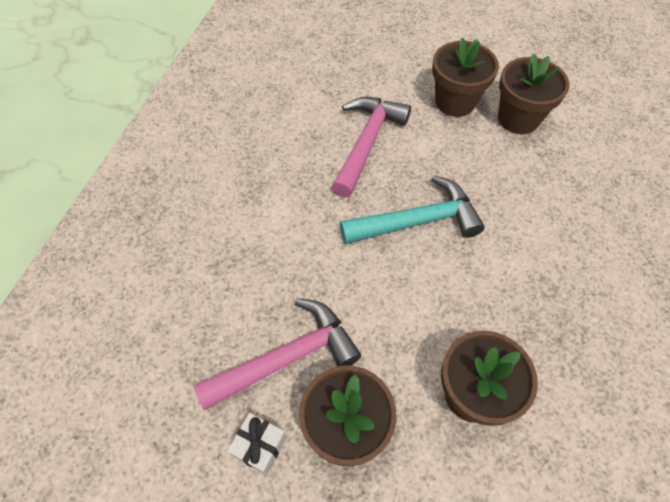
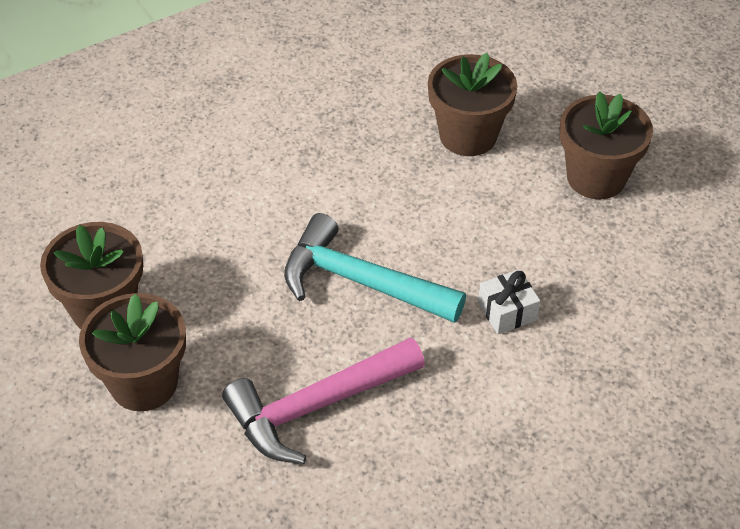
camera: 140 degrees left, 10 degrees down
pink hammer [194,298,361,411] -> none
white gift [227,413,287,475] -> white gift moved to [478,270,540,334]

